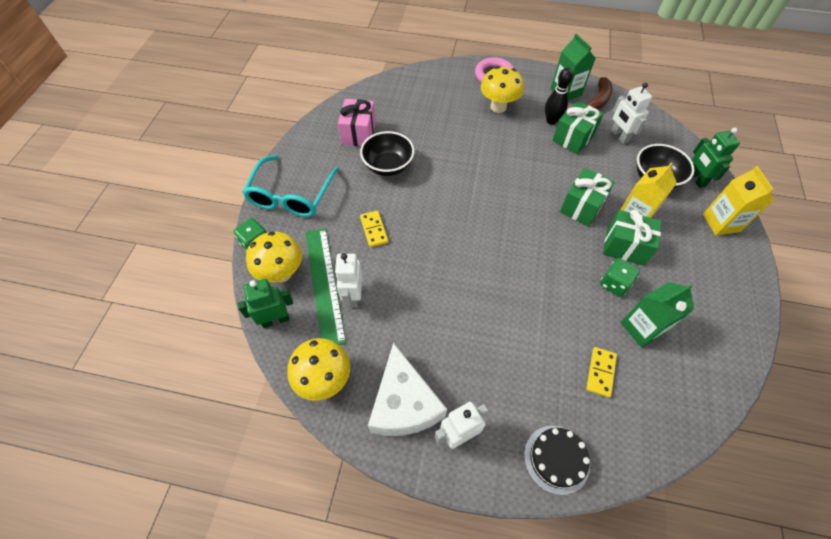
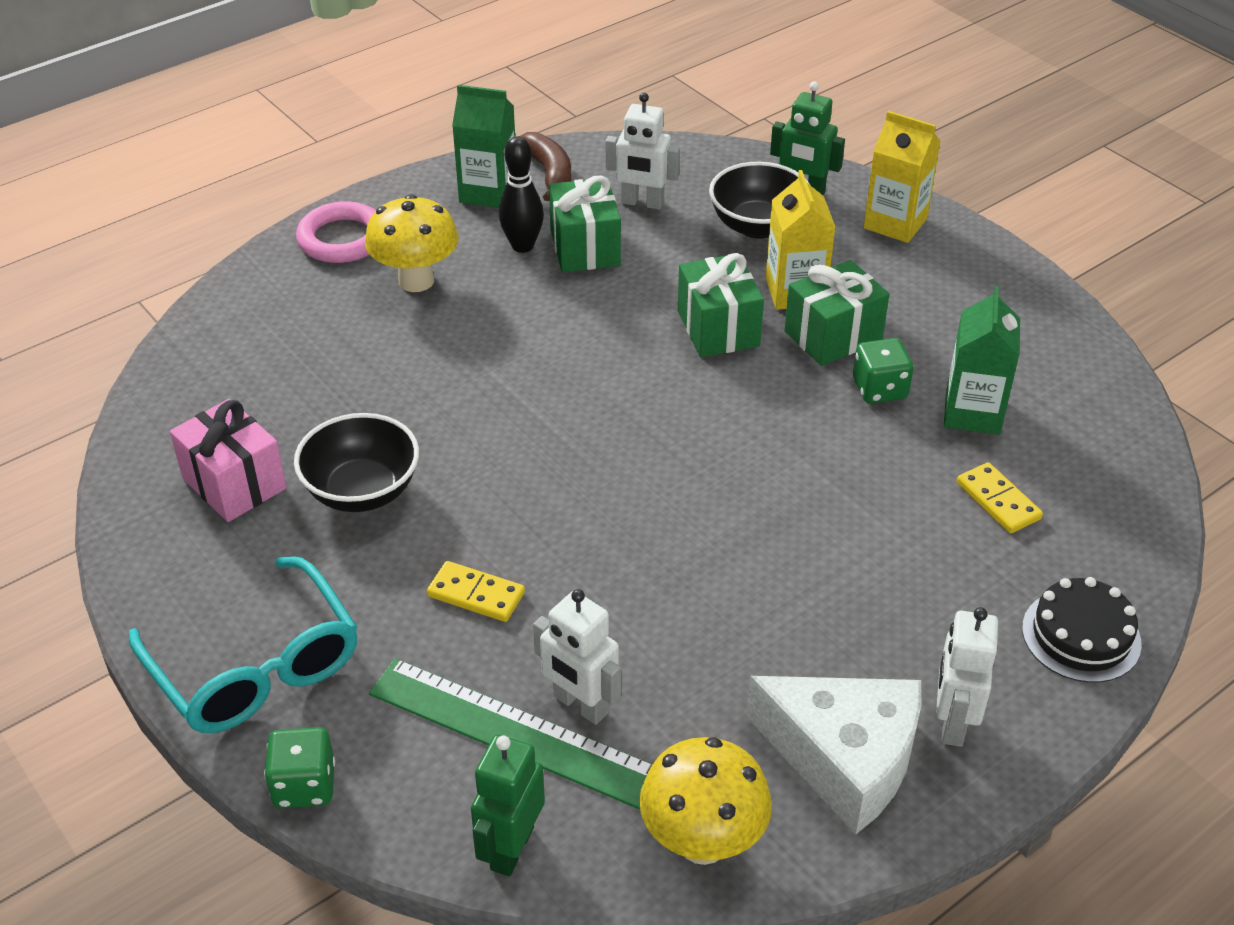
camera: 50 degrees left, 15 degrees down
yellow mushroom [246,232,302,283] -> none

